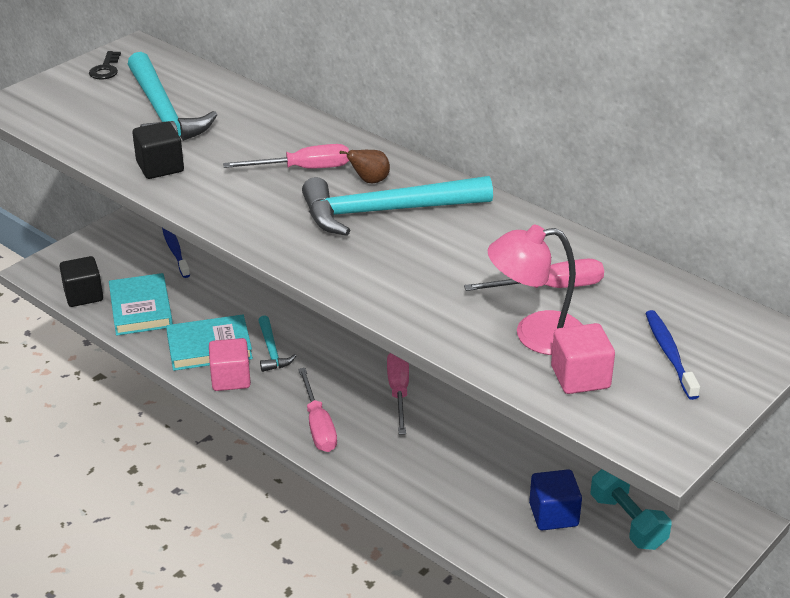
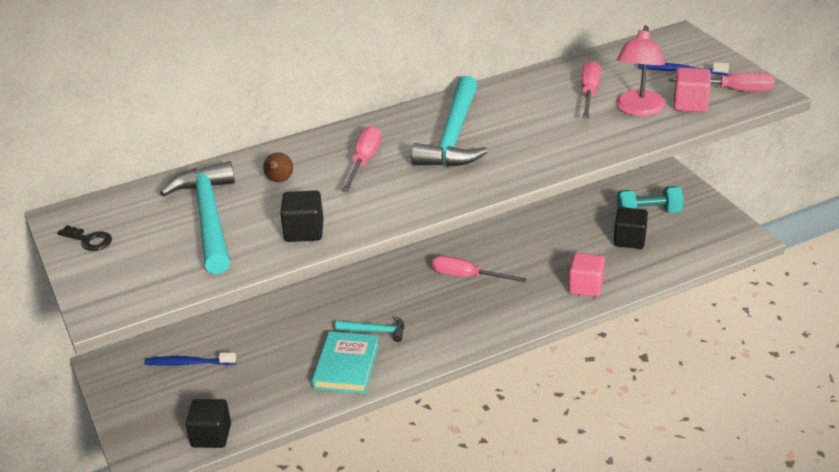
camera: 65 degrees left, 0 degrees up
turquoise book [109,273,173,336] -> none
turquoise hammer [128,52,217,141] -> turquoise hammer turned 105 degrees counterclockwise [160,161,235,274]
pink cube [209,338,251,391] -> pink cube moved to [569,253,605,297]
pink screwdriver [298,368,337,452] -> pink screwdriver moved to [669,72,774,92]
brown pear [340,150,390,183] -> brown pear moved to [263,152,293,182]
blue cube [529,469,582,530] -> black cube [614,207,648,249]

